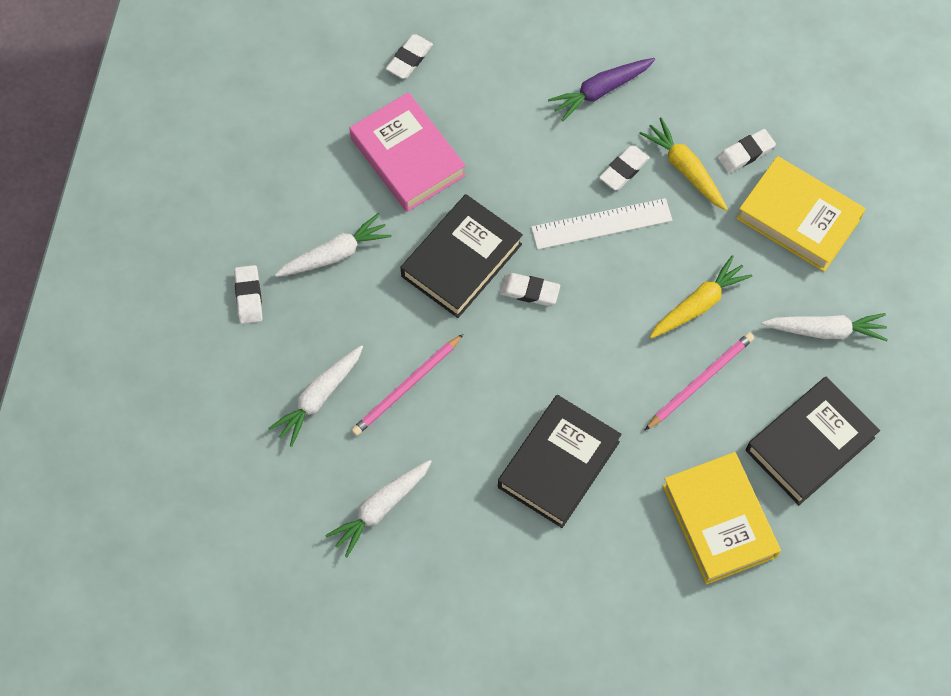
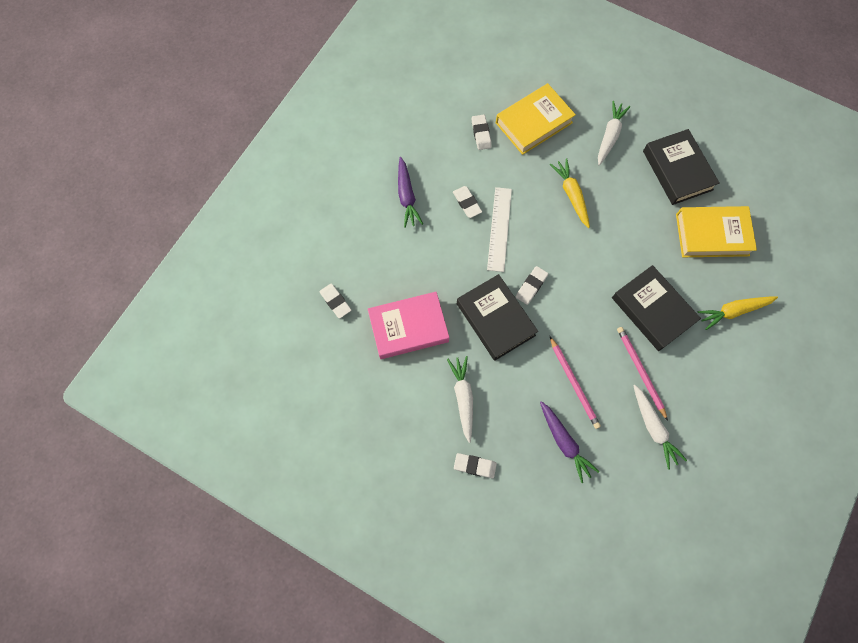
camera: 70 degrees left, 5 degrees up
white carrot [268,345,363,447] -> purple carrot [540,401,599,483]
yellow carrot [639,117,728,211] -> yellow carrot moved to [698,296,778,330]
pink pencil [644,332,754,431] -> pink pencil moved to [617,327,668,421]

